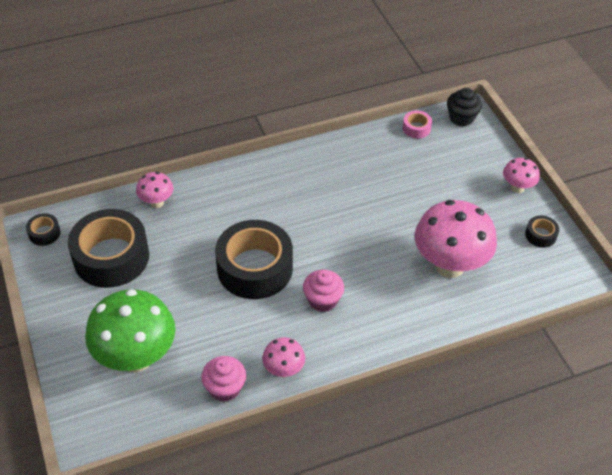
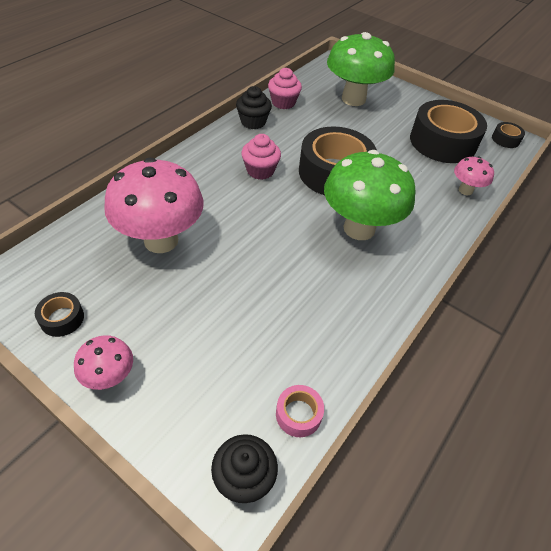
camera: 145 degrees right, 0 degrees up
pink mushroom [262,337,305,377] -> black cupcake [236,86,272,129]
none -> green mushroom [324,150,416,240]

